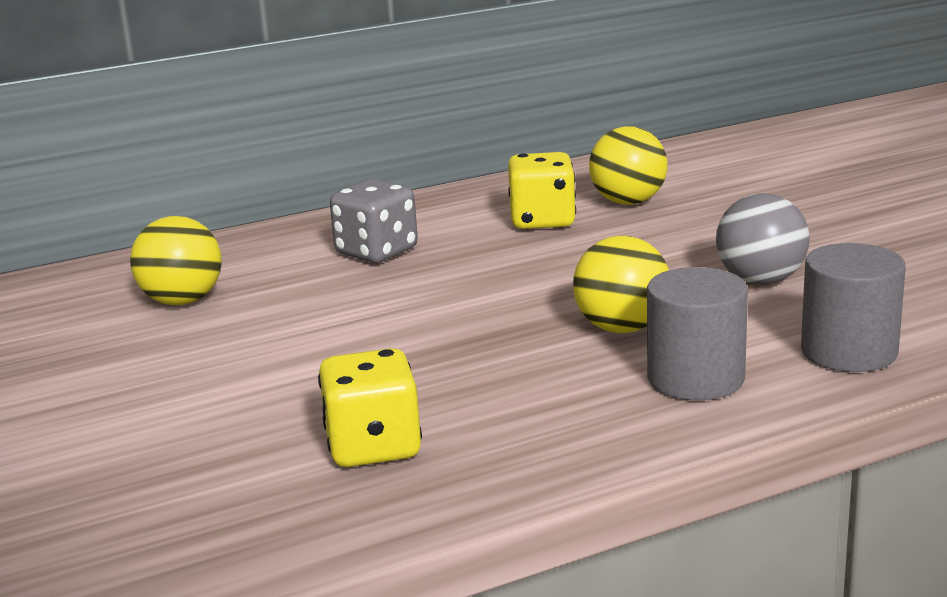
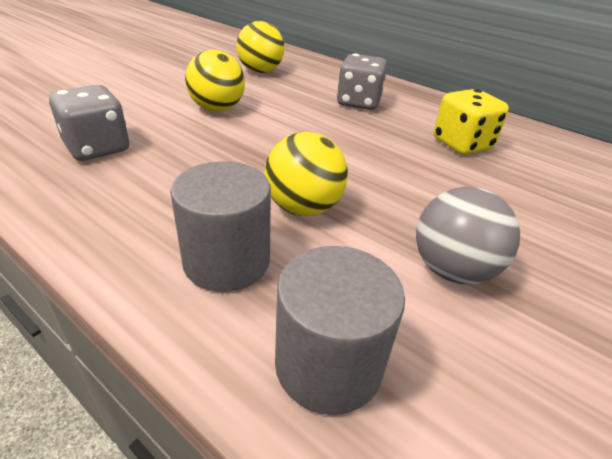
camera: 60 degrees right, 15 degrees up
yellow dice [318,348,422,467] -> grey dice [49,85,129,161]
yellow ball [589,126,668,205] -> yellow ball moved to [185,50,245,112]

